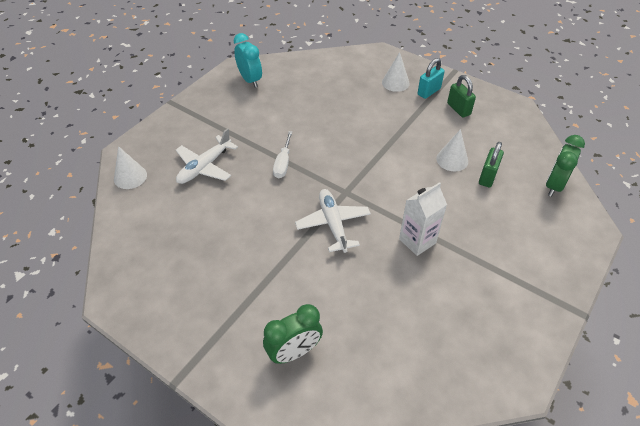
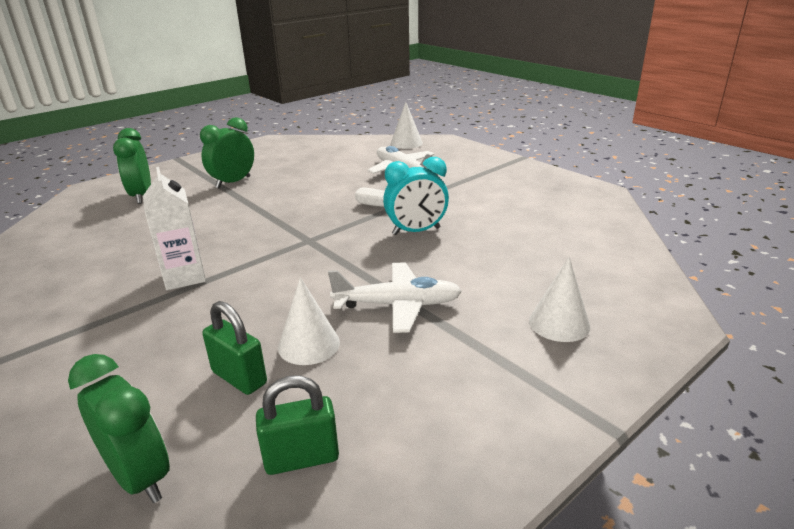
camera: 105 degrees right, 20 degrees down
turquoise clock [234,33,262,88] -> turquoise clock moved to [383,157,449,235]
white plane [295,189,371,253] -> white plane moved to [328,262,462,333]
turquoise padlock [418,58,445,99] -> none
green padlock [447,75,476,118] -> green padlock moved to [256,375,339,475]
none -> green clock [200,117,254,188]

